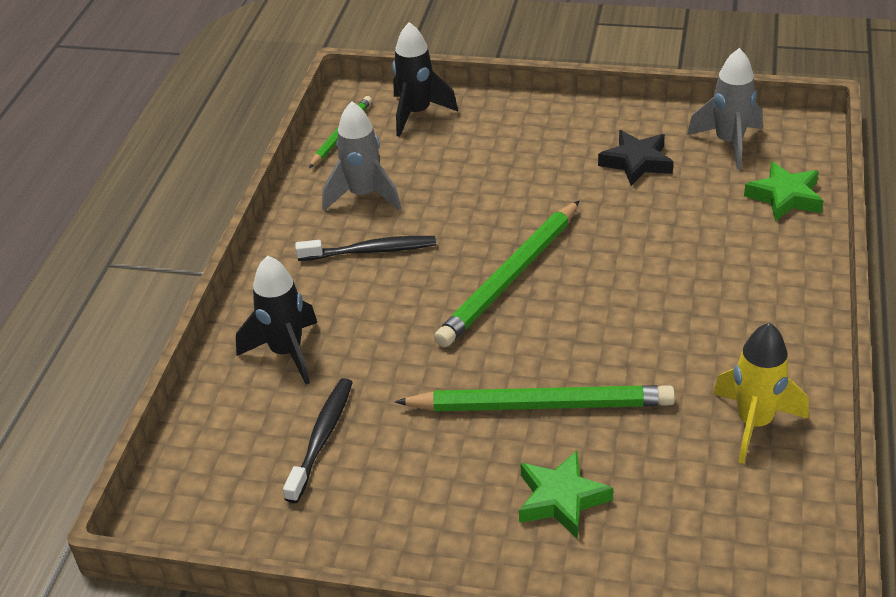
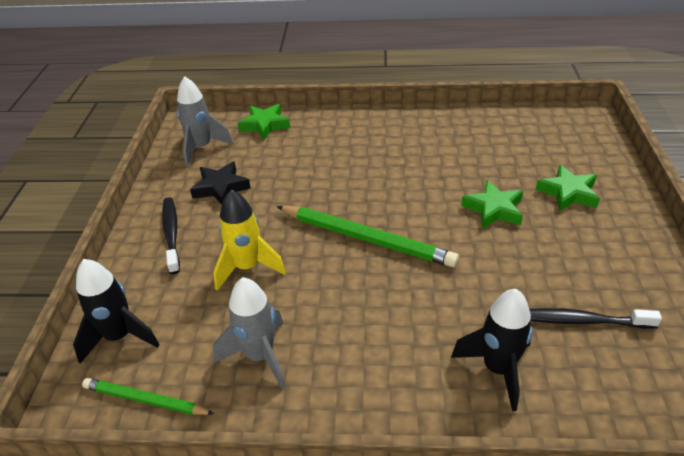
camera: 100 degrees left, 0 degrees up
black toothbrush [295,236,436,261] -> black toothbrush moved to [162,197,180,274]
green pencil [395,385,675,411] -> green star [461,180,523,229]
yellow rocket [713,322,809,464] -> yellow rocket moved to [213,189,286,291]

